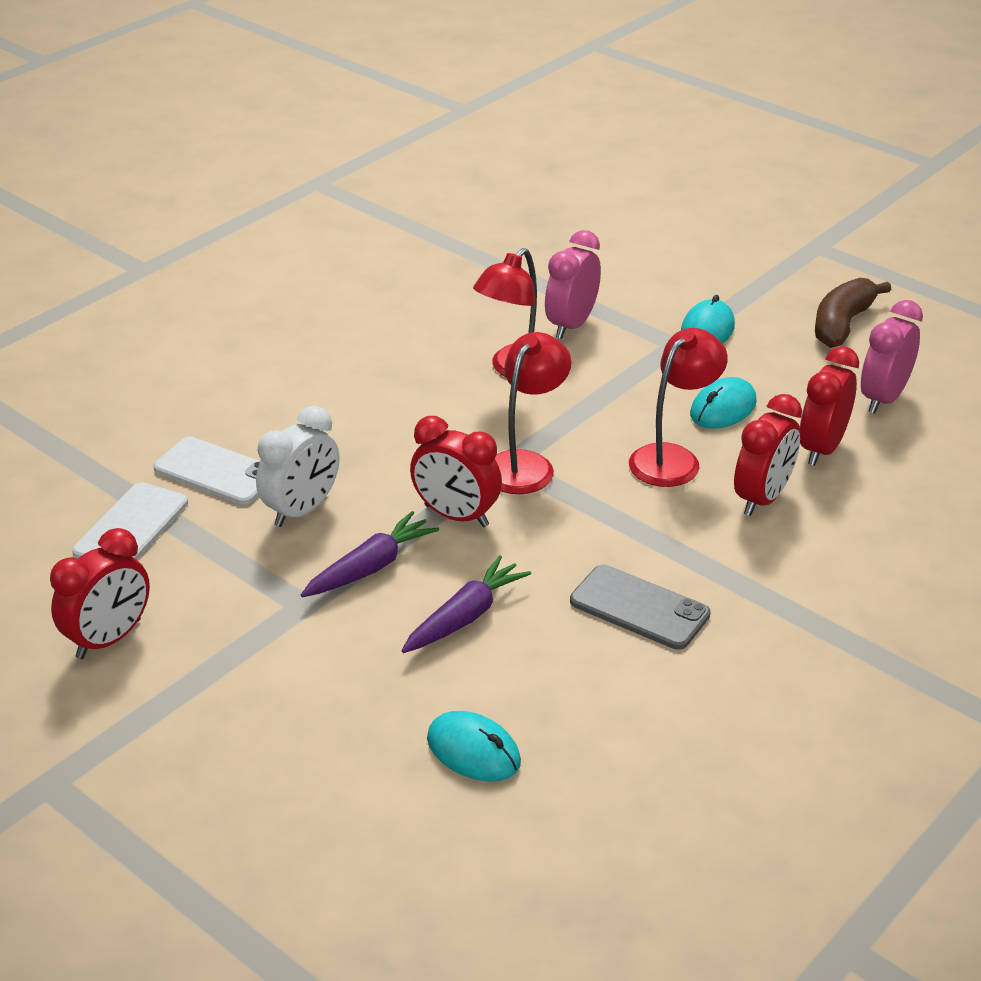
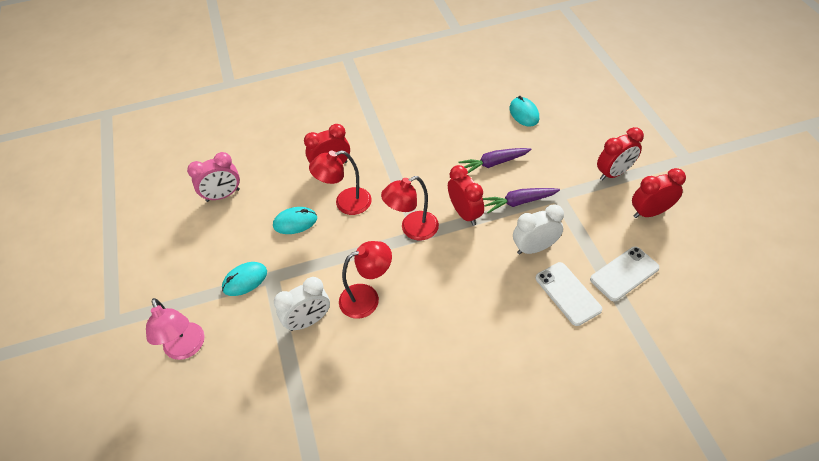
camera: 145 degrees left, 15 degrees up
pink clock [545,230,601,339] -> white clock [274,277,330,331]
grey phone [570,565,710,650] -> none
red clock [800,346,859,466] -> red clock moved to [597,127,644,181]
brown banana [815,278,891,348] -> none
none -> pink lamp [146,298,205,360]

